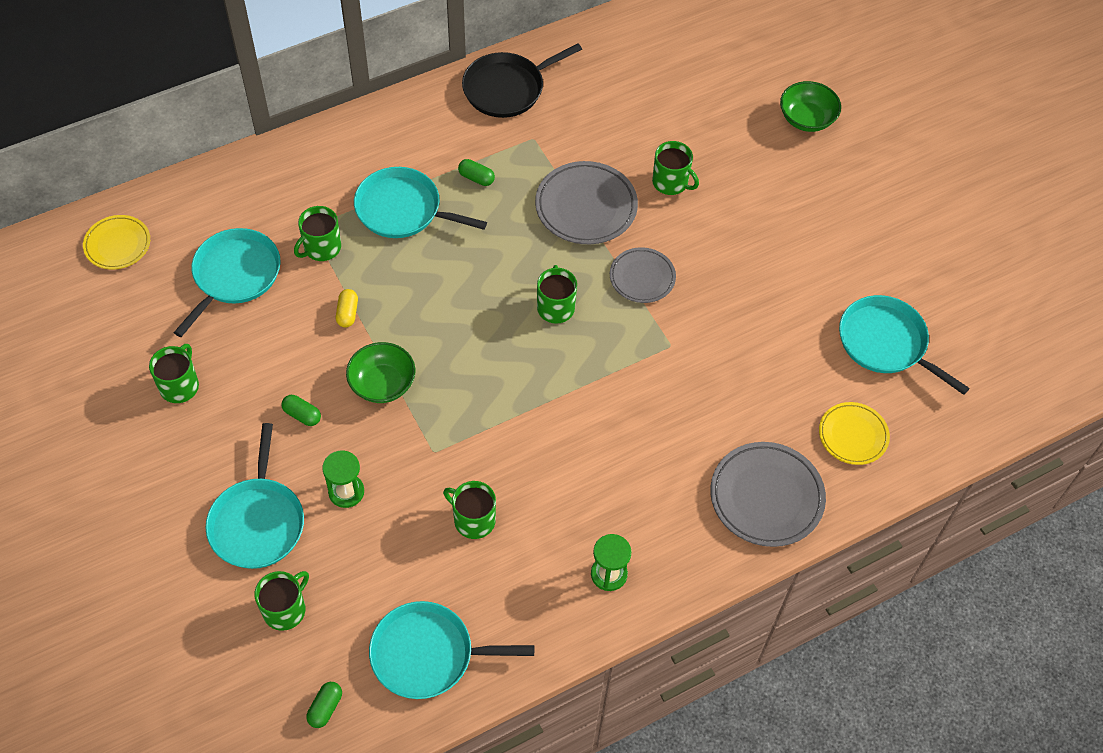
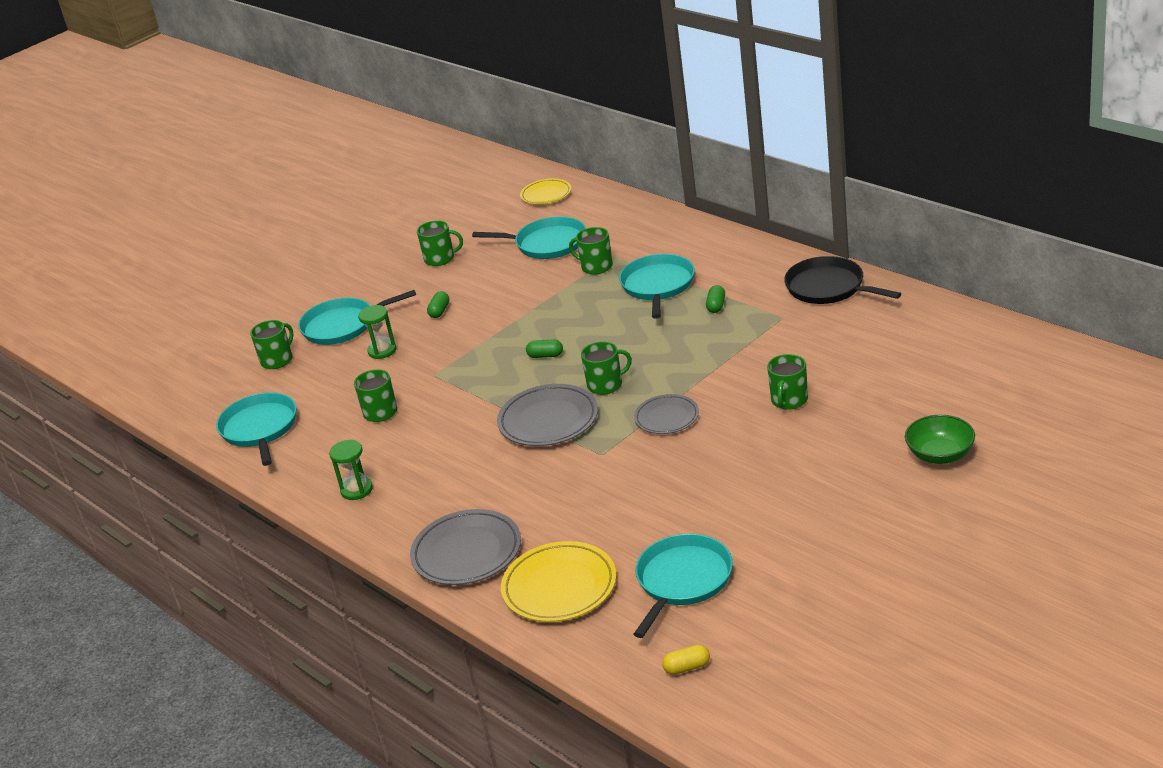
camera: 80 degrees right, 25 degrees down
green mug [254,571,309,631] -> green mug turned 75 degrees counterclockwise [250,320,294,369]
green capsule [306,682,342,728] -> green capsule moved to [526,339,563,358]
yellow capsule [336,289,358,328] -> yellow capsule moved to [662,644,710,675]
green bowl [346,342,415,403] -> none
grey plate [535,161,638,244] -> grey plate moved to [497,384,598,446]
yellow plate [819,402,890,465] -> yellow plate [501,541,617,622], size x1.59

